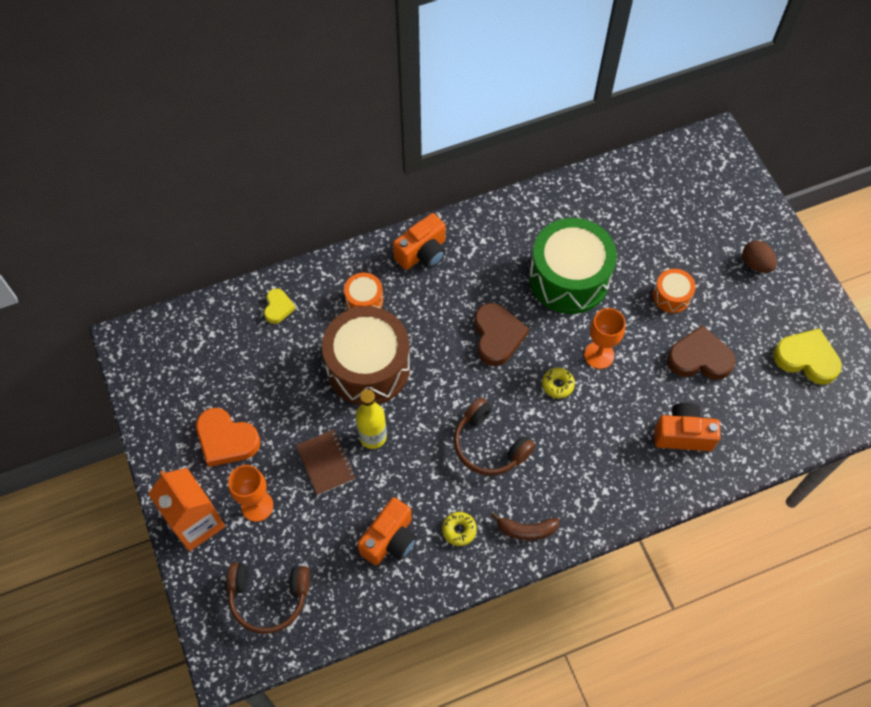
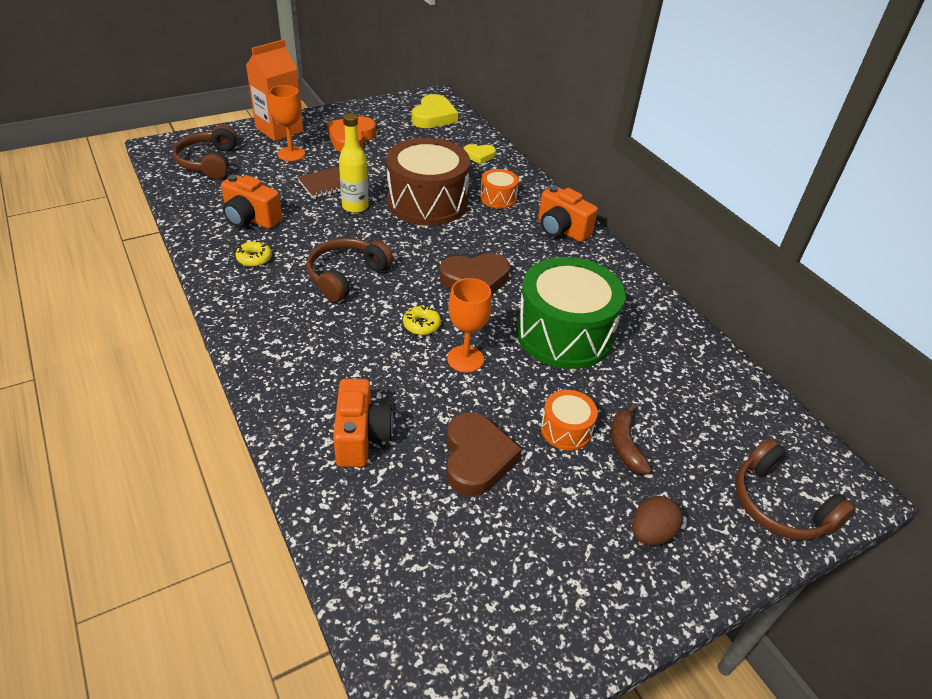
camera: 80 degrees right, 20 degrees down
brown banana [491,512,560,541] -> brown banana moved to [611,404,652,474]
yellow heart [773,328,842,385] -> yellow heart moved to [412,94,458,128]
none -> brown headphones [736,438,856,540]

